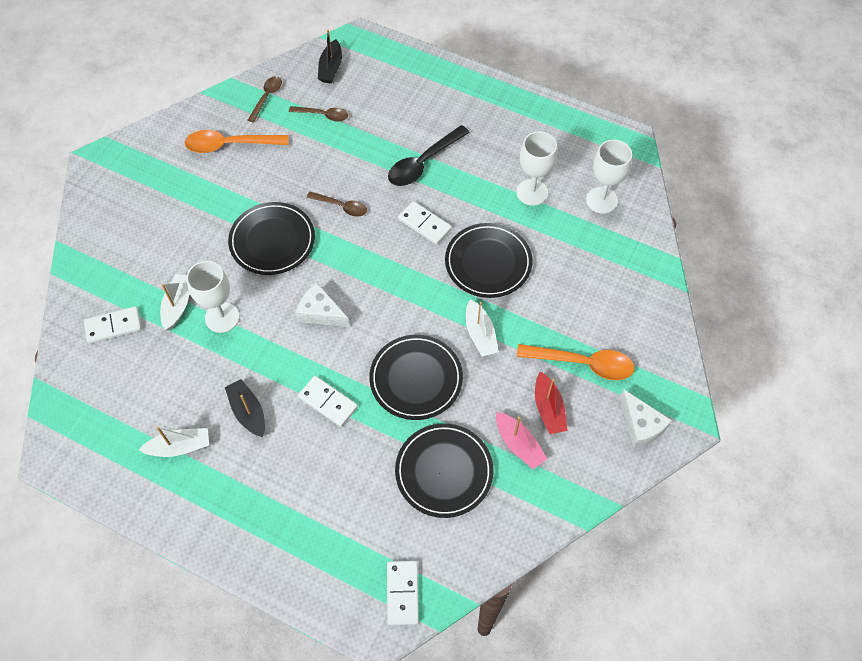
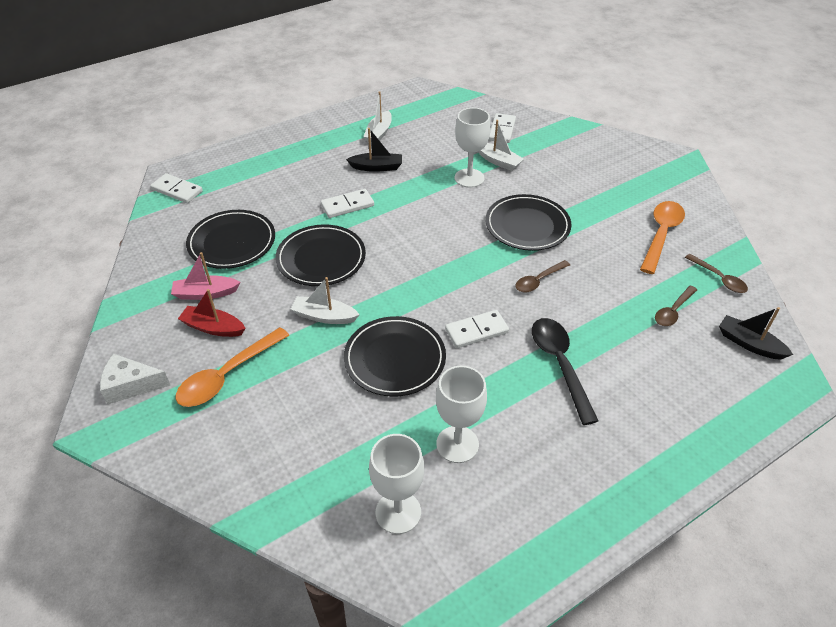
camera: 120 degrees right, 15 degrees down
white cheese [296,283,350,327] -> none

